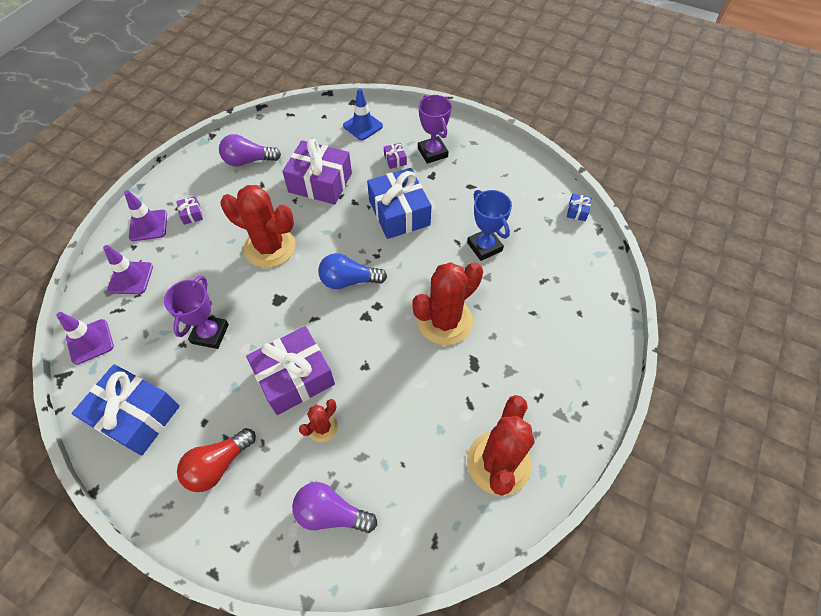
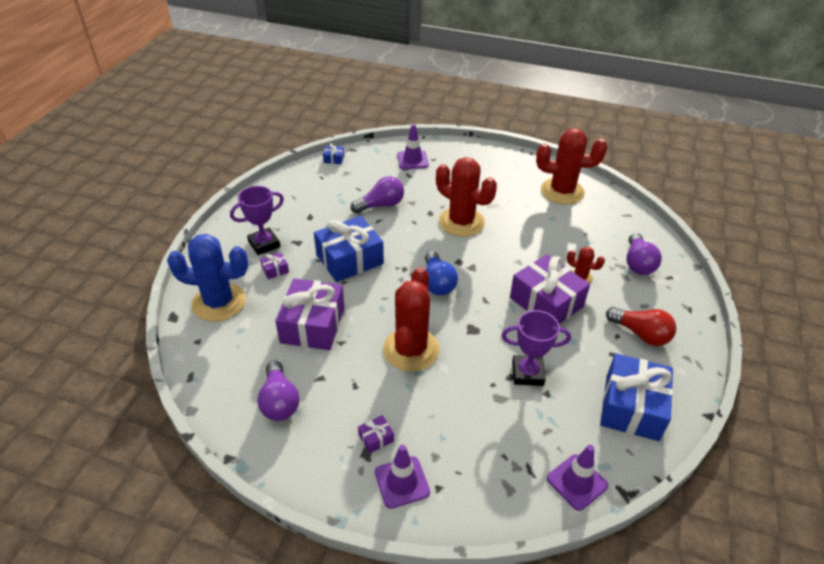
camera: 100 degrees left, 15 degrees down
purple traffic cone [103,245,153,294] -> purple traffic cone moved to [397,124,429,169]
blue traffic cone [343,88,383,140] -> blue cactus [167,234,248,322]
blue trophy [467,190,512,261] -> purple light bulb [351,176,404,213]

